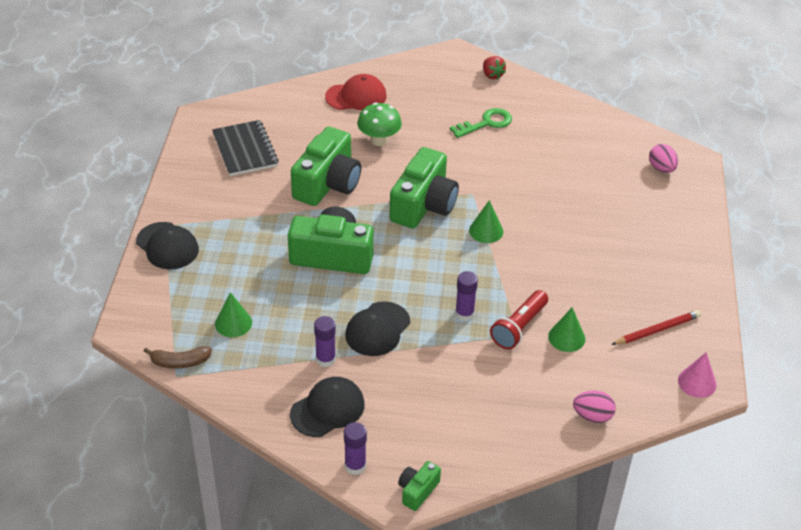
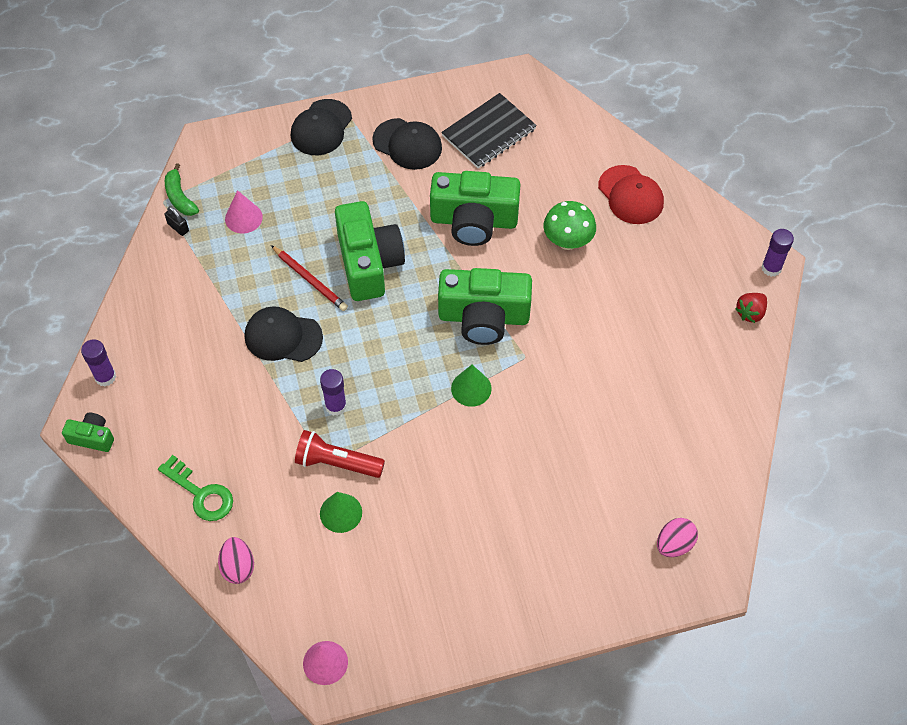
camera: 70 degrees right, 15 degrees up
brown banana [143,346,212,369] -> green banana [165,163,199,216]
green cone [215,292,252,337] -> pink cone [225,190,263,234]
black cap [290,377,365,437] -> black cap moved to [372,118,442,170]
purple glue stick [314,316,336,367] -> purple glue stick moved to [762,229,794,277]
green key [450,108,512,138] -> green key moved to [158,455,233,521]
red pencil [611,310,701,345] -> red pencil moved to [271,245,348,311]
none -> black padlock [165,206,189,236]

